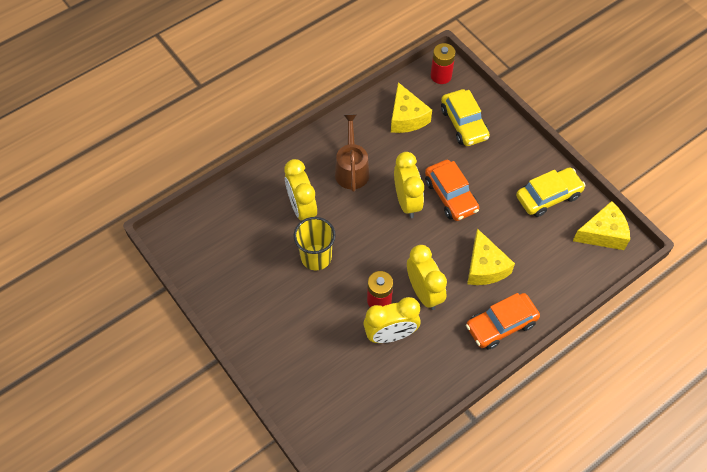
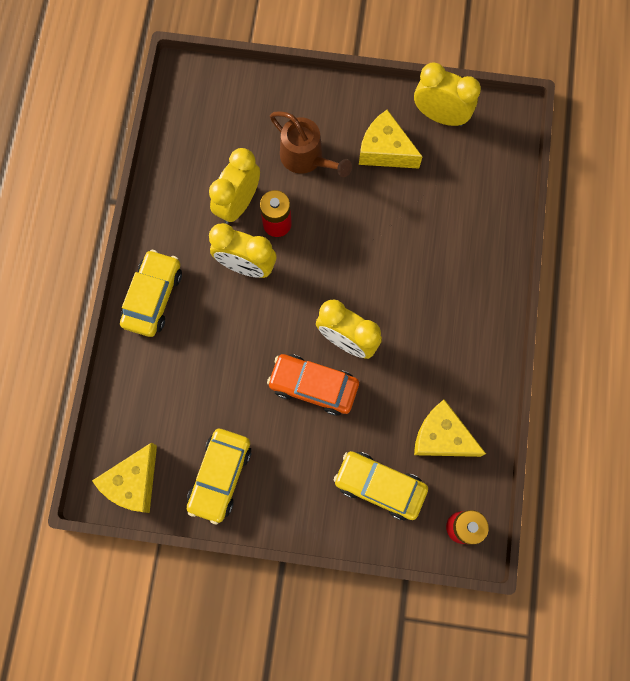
camera: 135 degrees right, 15 degrees up
yellow clock [284,159,317,221] -> yellow clock moved to [414,62,481,126]
yellow cup [293,217,336,271] -> none
brown watering can [335,114,370,192] -> brown watering can moved to [270,111,352,177]
orange car [466,293,540,350] -> yellow car [120,250,182,337]
yellow cheese [467,229,515,285] -> yellow cheese moved to [359,110,423,169]

